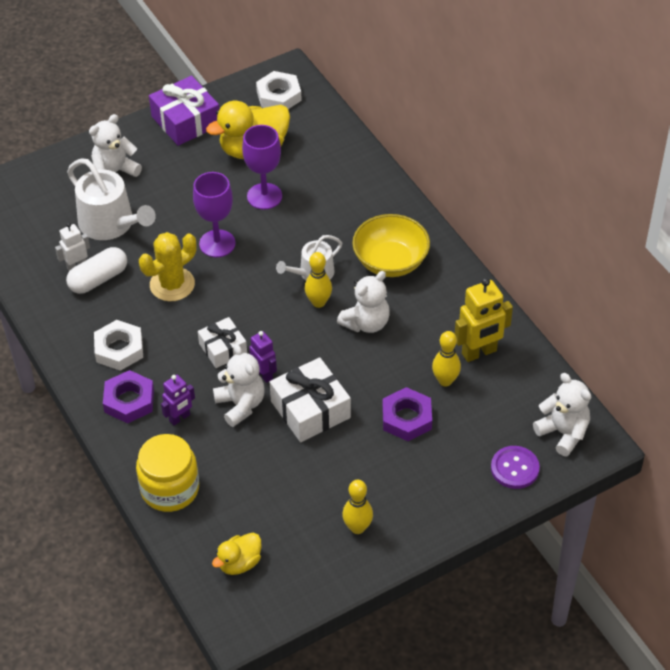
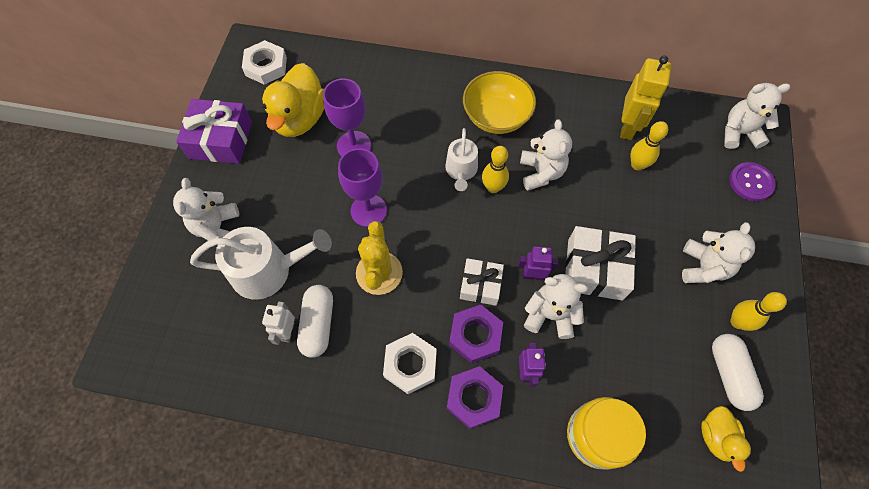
camera: 50 degrees left, 15 degrees up
purple nut [382,387,432,441] -> purple nut moved to [449,305,503,363]
none -> white teddy bear [682,222,755,283]
none -> white capsule [712,334,764,411]

